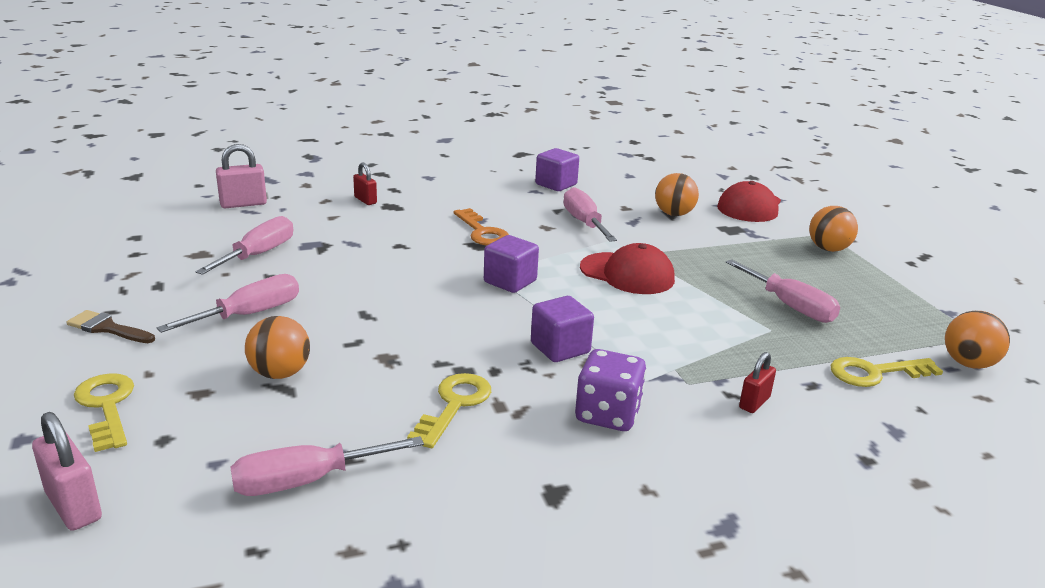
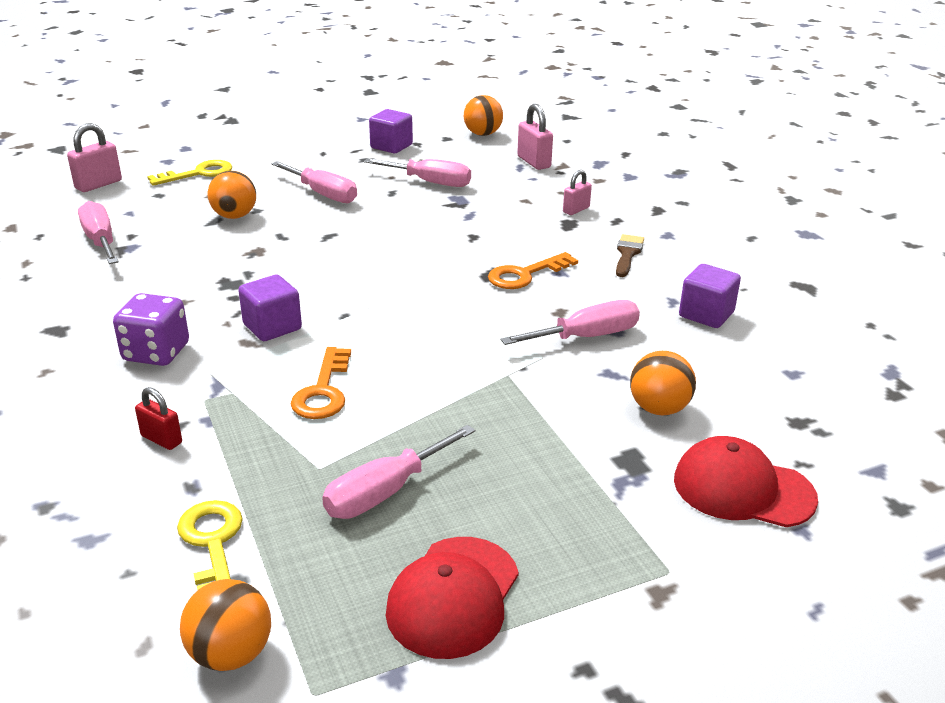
camera: 85 degrees right, 5 degrees up
brown brush [66,310,155,343] -> brown brush moved to [616,234,644,277]
red padlock [353,162,377,205] -> pink padlock [563,170,592,215]
yellow key [407,373,491,448] -> none
purple cube [484,235,539,293] -> purple cube moved to [369,109,413,153]
red cap [580,243,675,294] -> red cap moved to [386,537,519,659]
orange ball [809,206,858,252] -> orange ball moved to [464,95,503,136]
none -> orange key [291,347,351,419]

